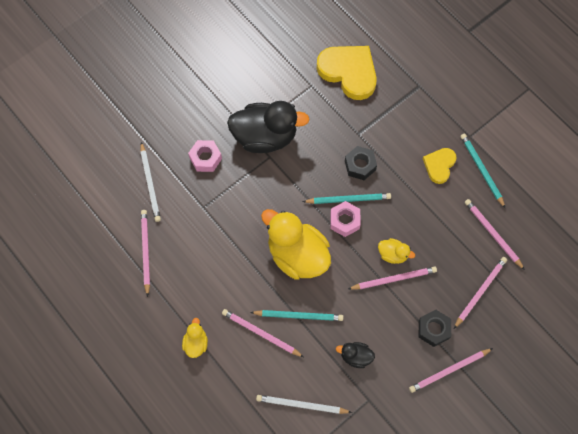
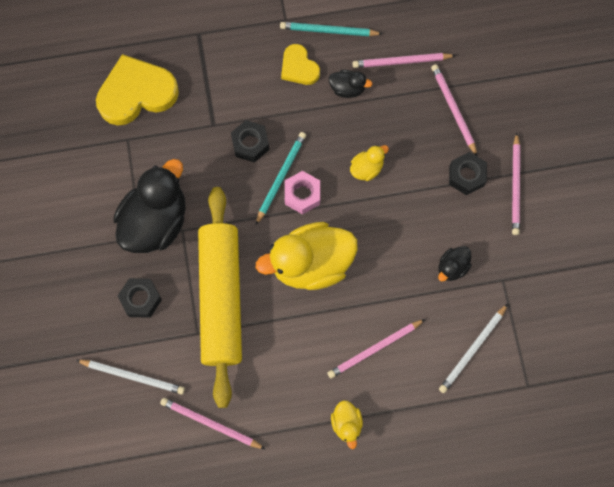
camera: 60 degrees left, 5 degrees up
yellow duck [182,318,208,358] -> yellow duck turned 135 degrees counterclockwise [331,400,363,449]
pink nut [188,140,222,172] -> black nut [118,278,162,318]
turquoise pencil [250,310,343,321] -> none
pink pencil [348,267,437,290] -> none
none -> yellow rolling pin [198,187,242,408]
none -> black duck [329,70,372,98]

